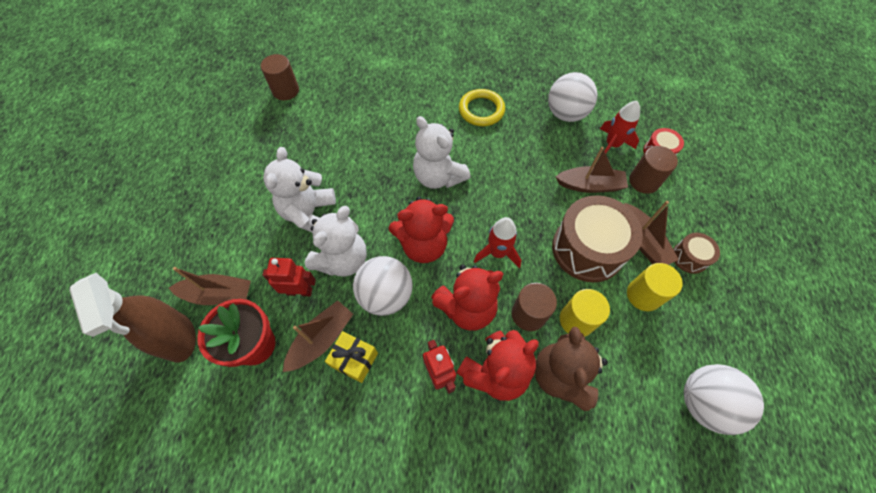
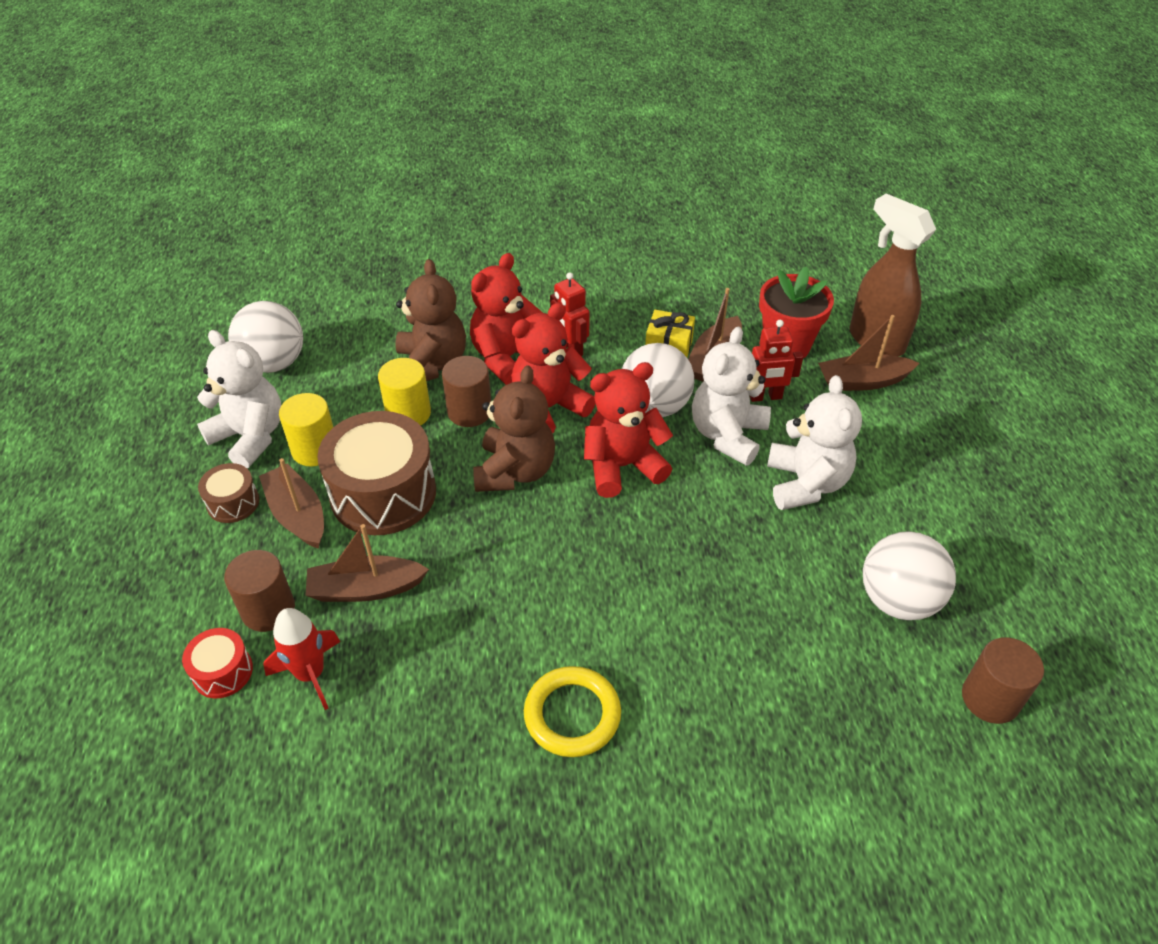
camera: 170 degrees right, 15 degrees down
white teddy bear [413,116,471,189] -> white teddy bear moved to [197,330,281,468]
red rocket [474,217,521,268] -> brown teddy bear [473,365,555,492]
white ball [548,72,597,122] -> white ball moved to [863,531,956,620]

